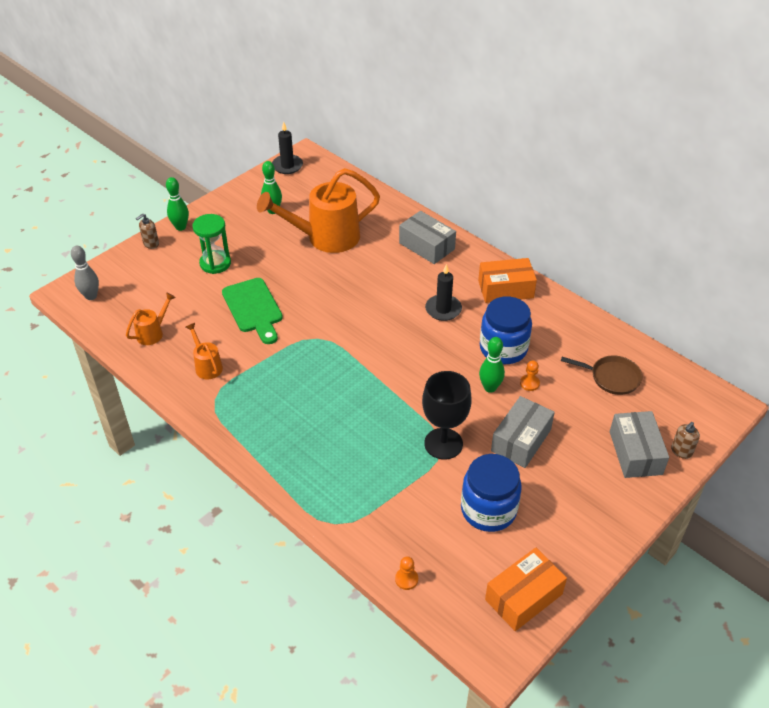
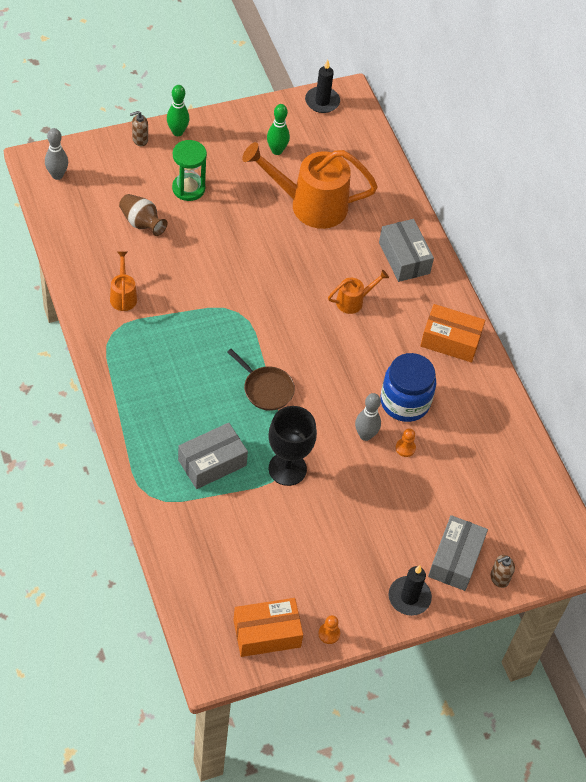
camera: 20 degrees right, 10 degrees up
orange watering can [126,292,176,345] -> orange watering can moved to [328,270,389,314]
green cutting board [222,278,283,344] -> none
orange pawn [395,556,418,590] -> orange pawn moved to [318,615,340,644]
black candle [425,264,462,321] -> black candle moved to [389,565,432,616]
blue jar [461,454,522,532] -> none
green bowling pin [479,337,505,393] -> grey bowling pin [355,393,381,441]
grey box [491,396,555,468] -> grey box moved to [178,423,248,489]
brown pan [561,355,643,395] -> brown pan moved to [227,349,295,411]
none -> brown vase [119,194,168,236]

